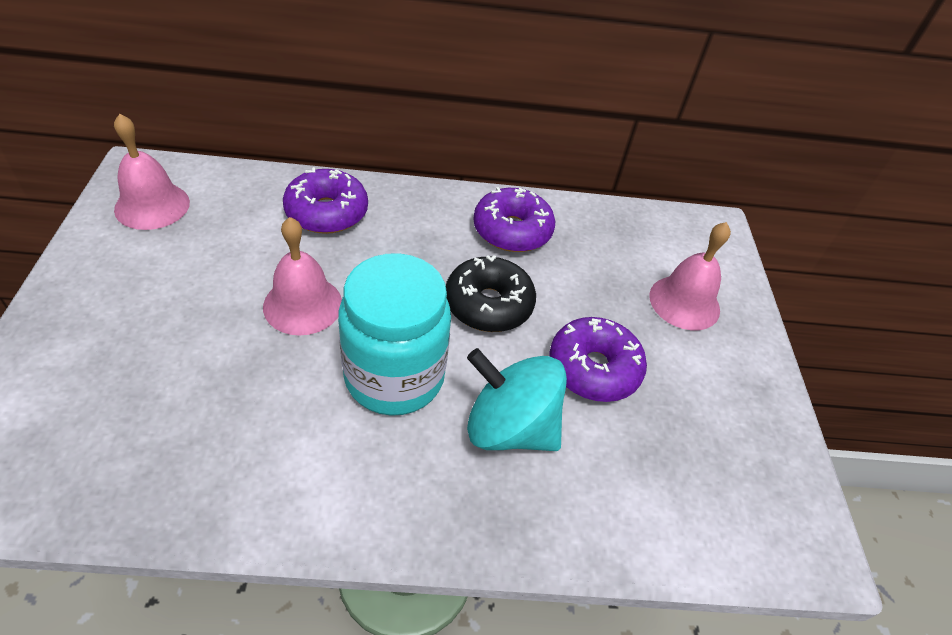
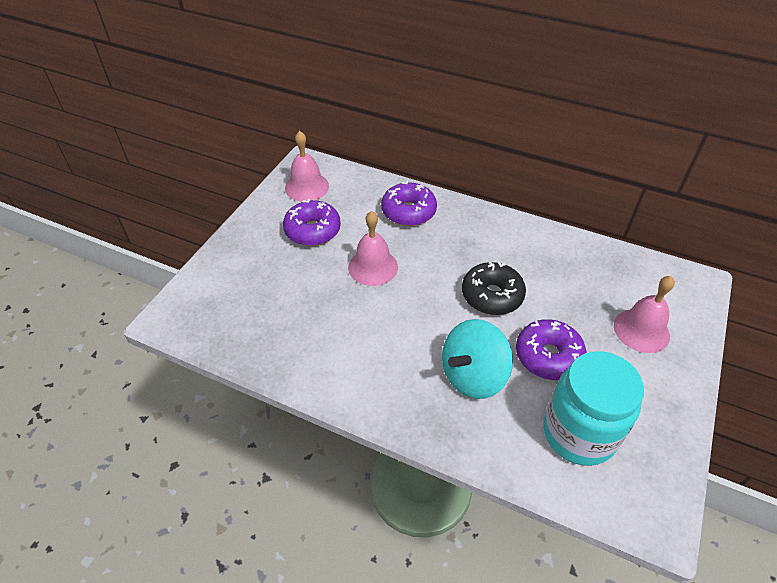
camera: 30 degrees right, 0 degrees up
turquoise jar [338,253,451,416] -> turquoise jar moved to [543,351,644,466]
turquoise spinning top [467,348,567,451] -> turquoise spinning top turned 90 degrees counterclockwise [442,319,513,399]
purple donut [473,187,555,252] -> purple donut moved to [283,199,341,246]

